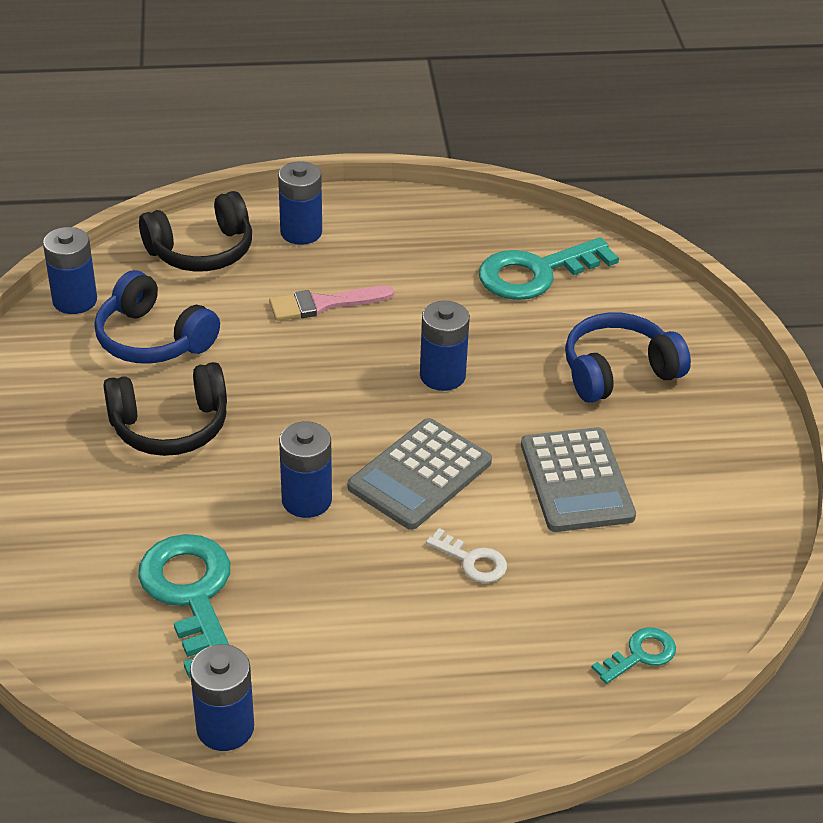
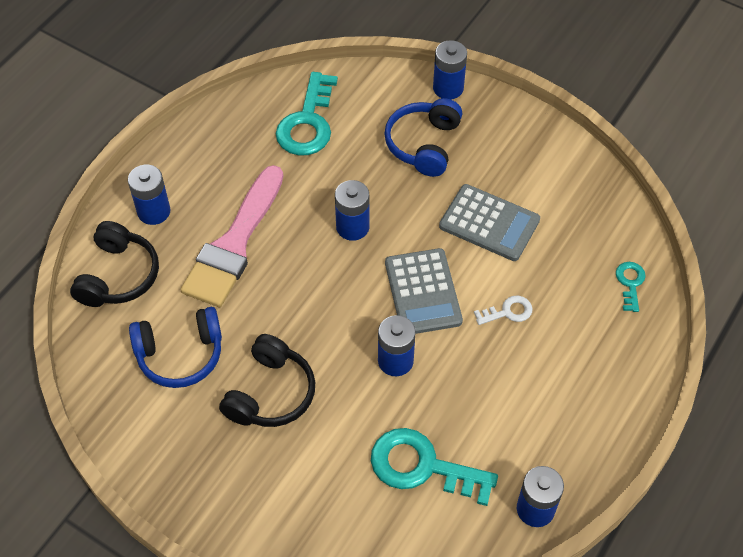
camera: 50 degrees left, 15 degrees up
blue battery [43,227,97,314] -> blue battery moved to [433,40,467,100]
pink brush [269,286,394,321] -> pink brush [181,165,283,307], size x1.82

